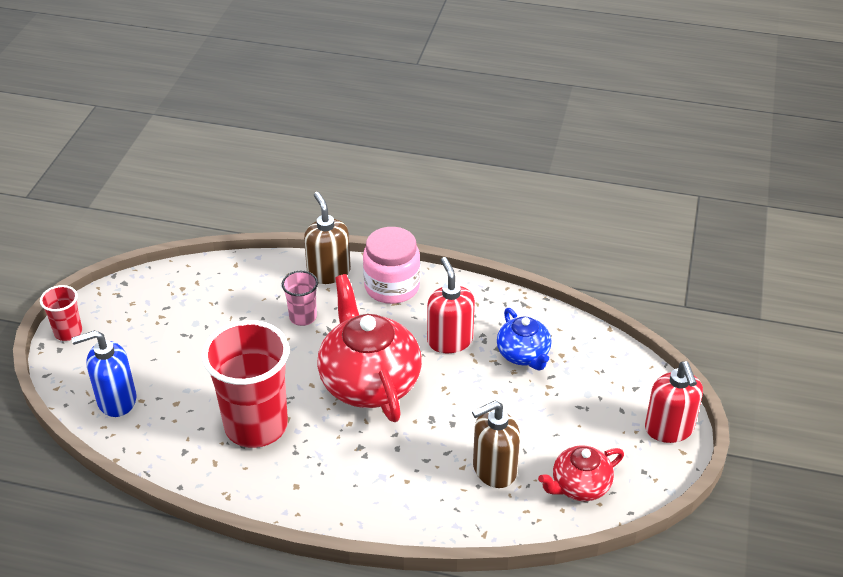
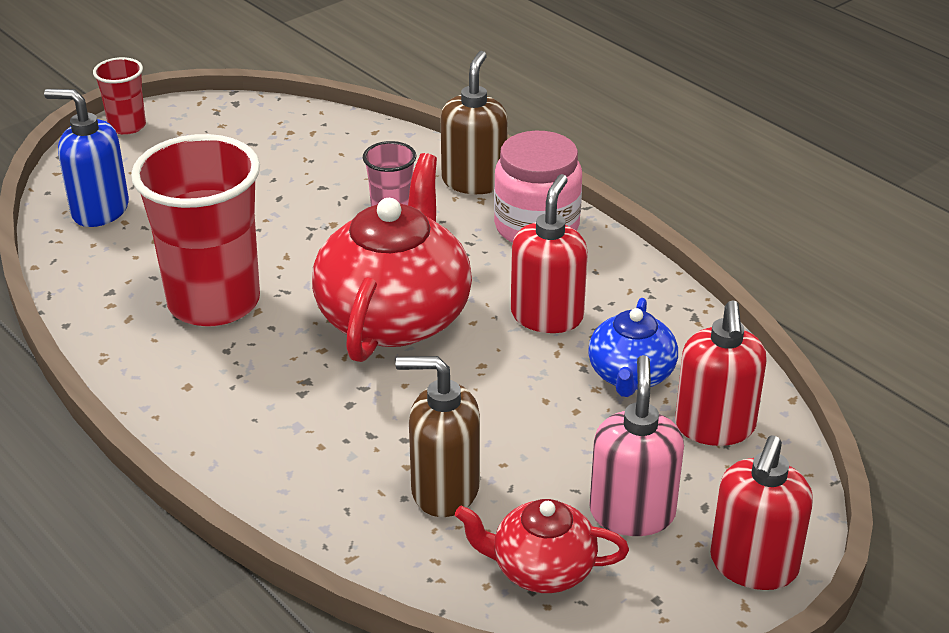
camera: 35 degrees right, 5 degrees down
none -> pink soap dispenser [589,355,684,536]
none -> red soap dispenser [675,300,767,446]

